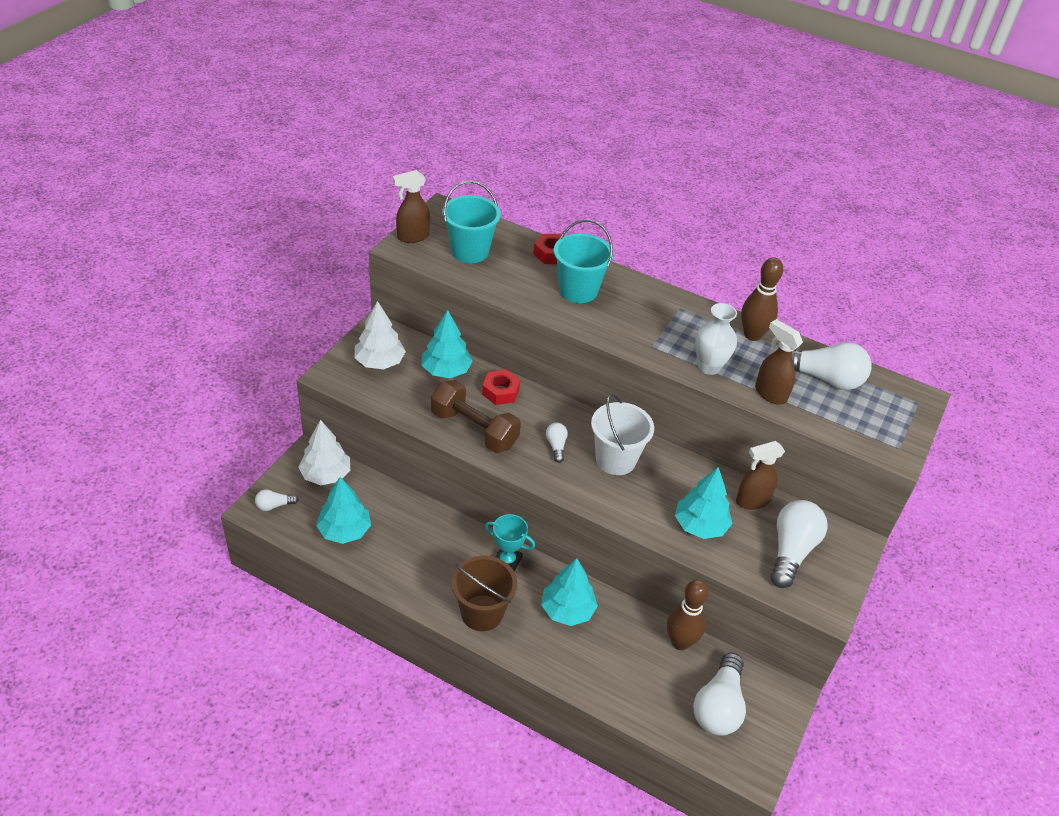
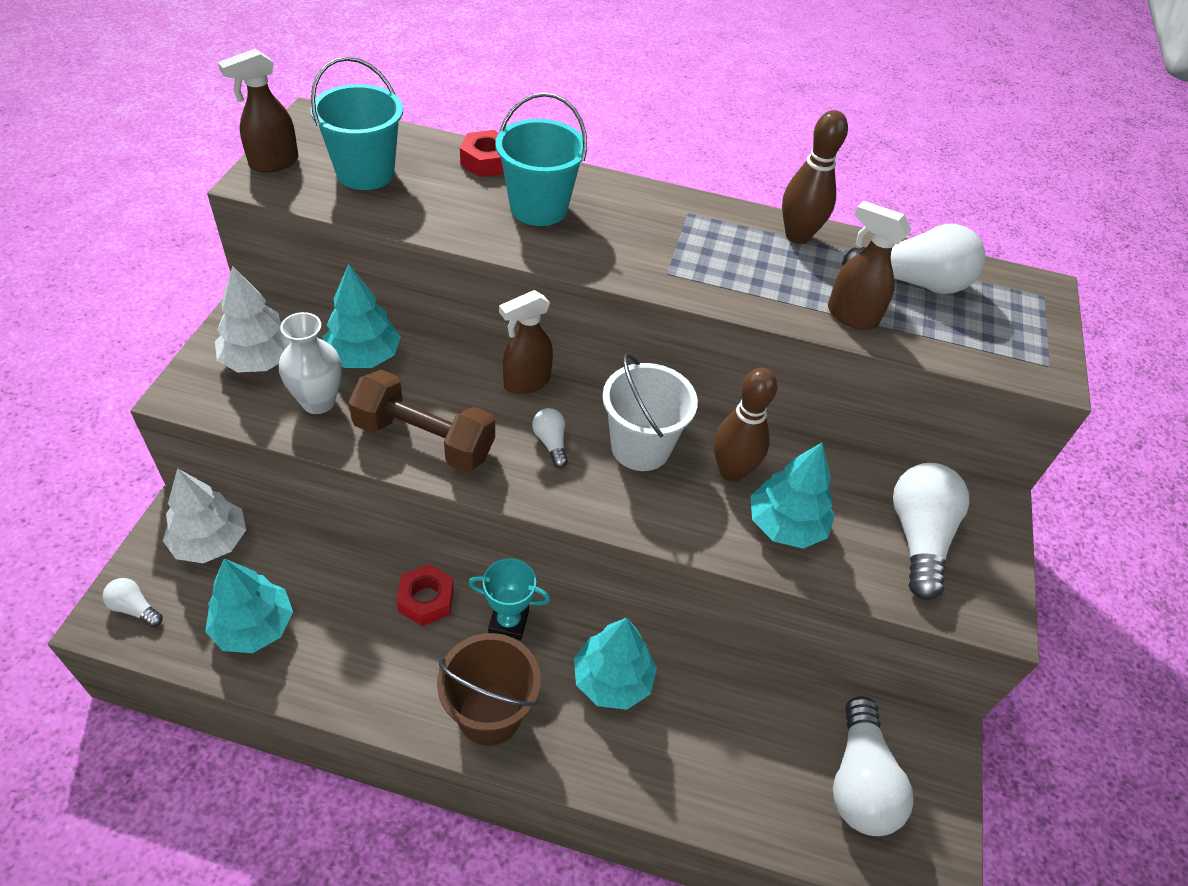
camera: 15 degrees left, 5 degrees up
white light bulb [255,489,299,511] -> white light bulb turned 60 degrees clockwise [102,578,163,627]
red nut [482,370,520,405] -> red nut moved to [396,564,454,627]
brown bowling pin [667,580,709,650] -> brown bowling pin moved to [714,368,777,482]
white vase [695,303,737,375] -> white vase moved to [279,312,342,414]
brown spray bottle [736,441,785,510] -> brown spray bottle moved to [499,290,553,394]

